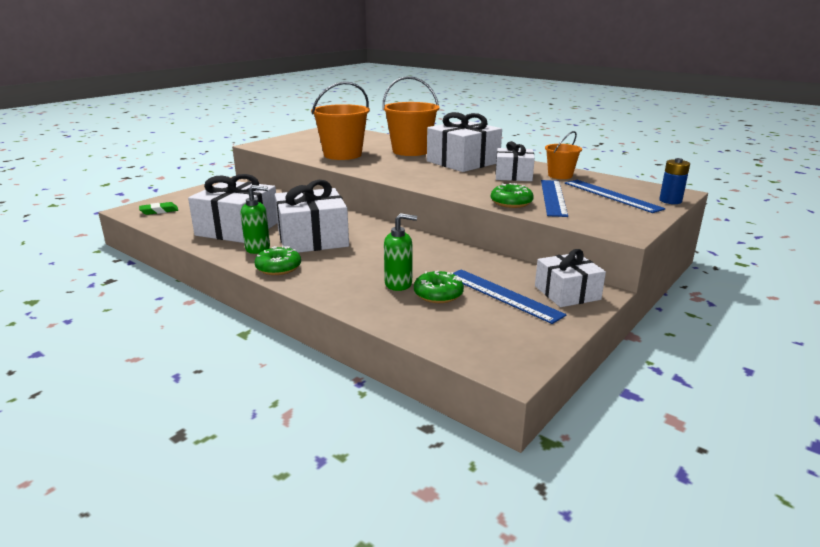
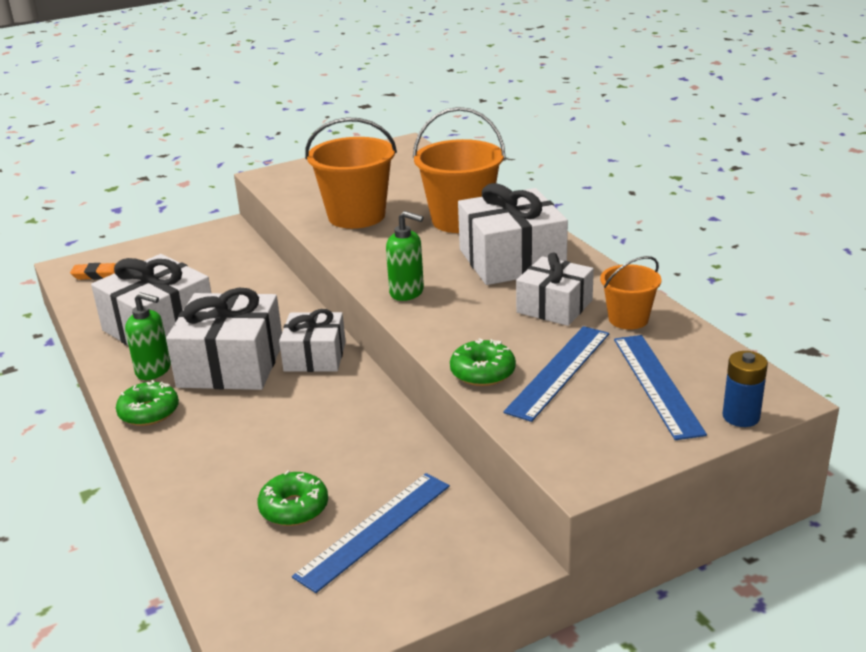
camera: 25 degrees right, 5 degrees up
green eraser [139,202,178,215] -> orange eraser [70,263,116,280]
green soap dispenser [384,213,417,291] -> green soap dispenser moved to [386,211,424,301]
blue ruler [453,269,567,324] -> blue ruler turned 60 degrees clockwise [292,473,450,593]
white gift [535,249,606,307] -> white gift moved to [279,309,346,372]

